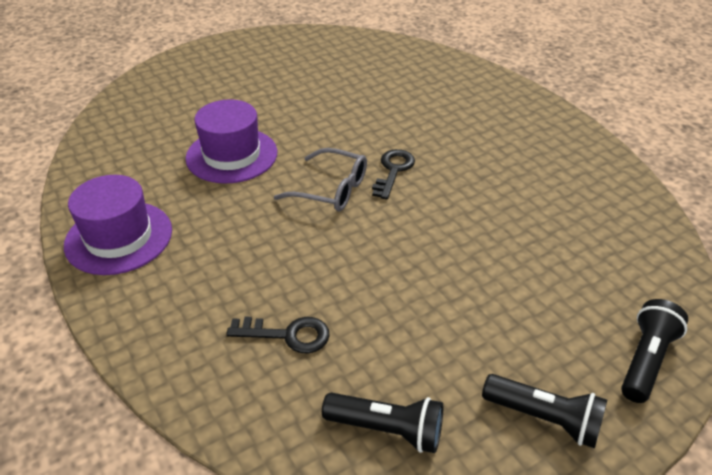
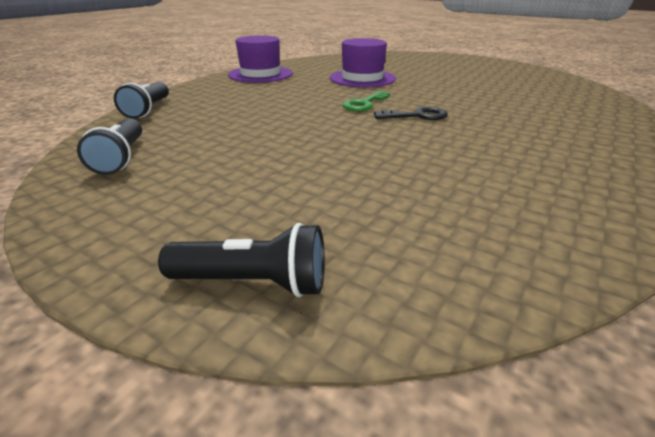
camera: 65 degrees right, 10 degrees down
black key [226,317,330,353] -> none
grey glasses [274,148,367,211] -> green key [342,91,390,111]
black flashlight [482,374,607,449] -> black flashlight moved to [114,82,169,119]

